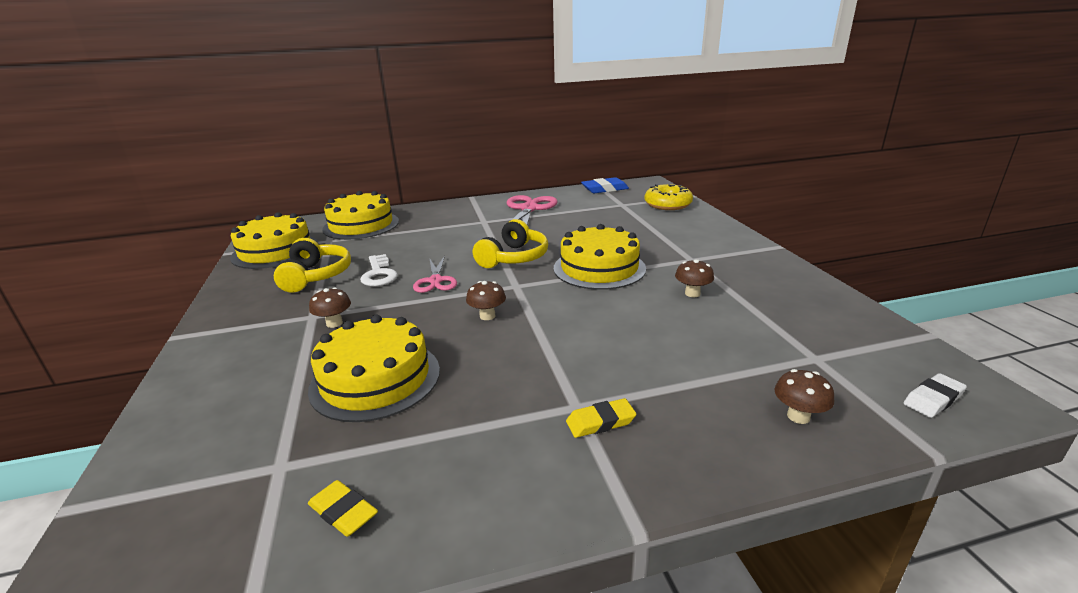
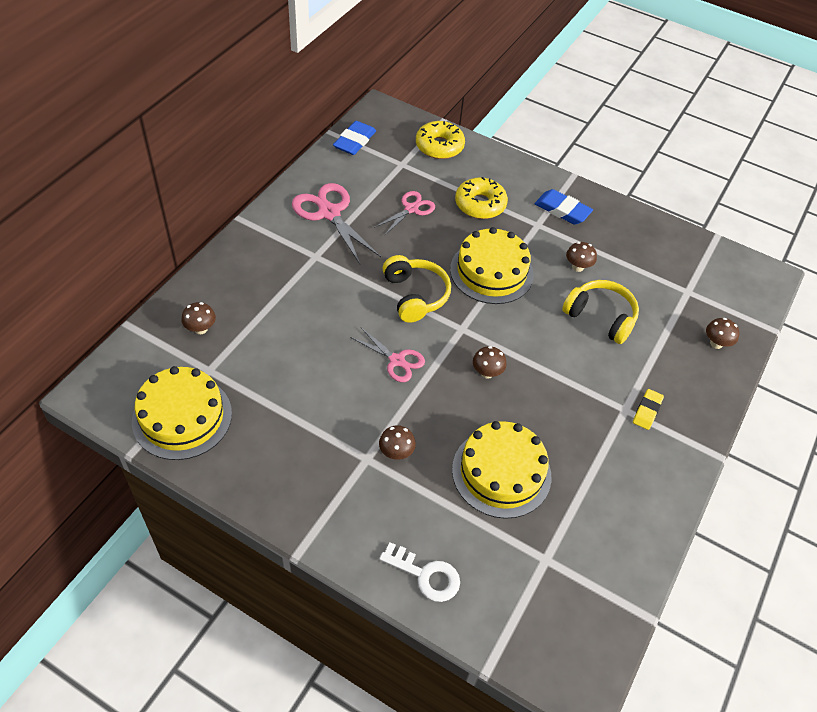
camera: 50 degrees left, 25 degrees up
yellow headphones [274,238,351,293] -> yellow headphones moved to [562,280,639,344]
yellow eraser [308,480,378,537] -> none
yellow cake [322,191,399,240] -> brown mushroom [181,302,216,334]
white key [360,254,398,286] -> white key moved to [379,542,460,602]
white eraser [904,373,967,418] -> none
none -> pink scissors [374,191,435,236]
none -> yellow donut [455,177,508,219]
none -> blue eraser [535,189,593,225]

